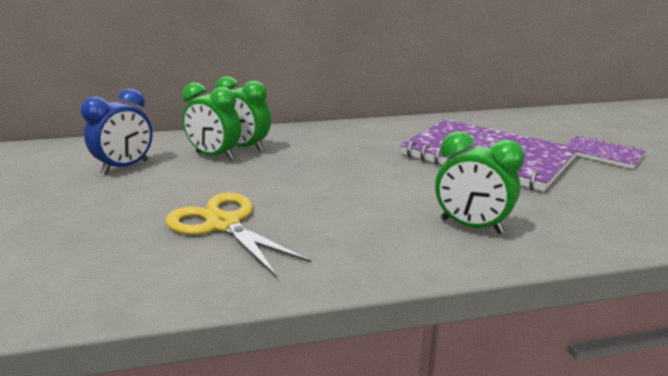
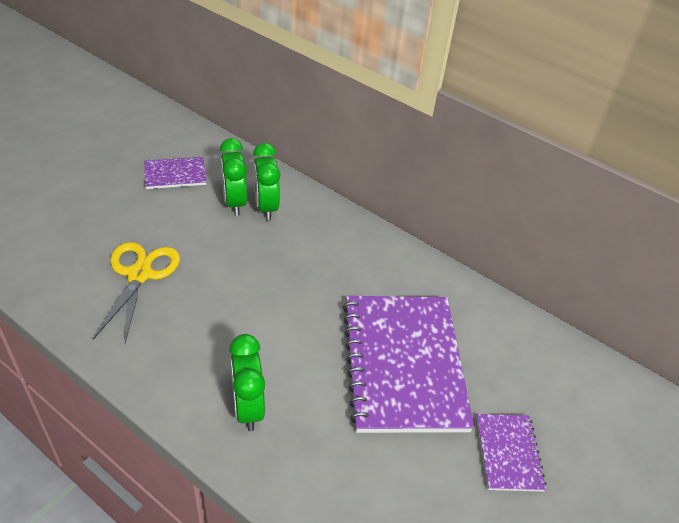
camera: 45 degrees right, 20 degrees up
blue clock [81,89,153,174] -> purple notebook [144,156,206,189]

